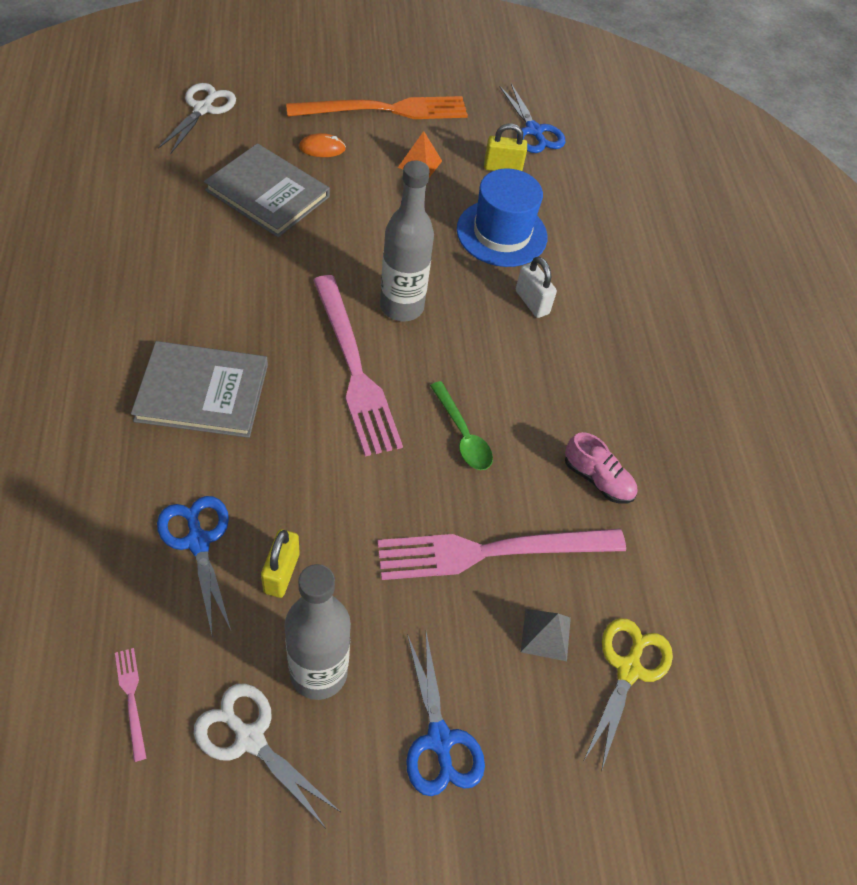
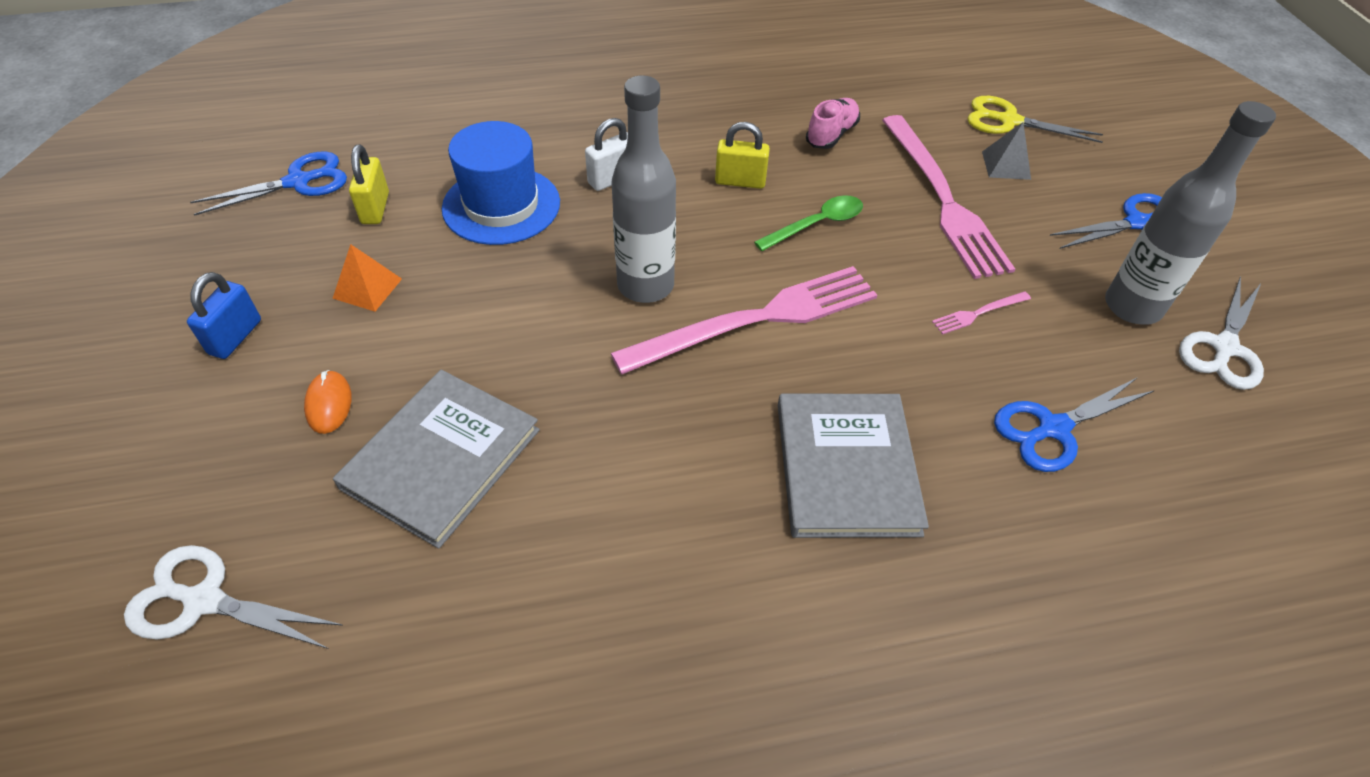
camera: 90 degrees left, 5 degrees down
pink fork [115,648,146,762] -> pink fork moved to [932,291,1031,335]
yellow padlock [261,529,300,598] -> yellow padlock moved to [715,122,770,189]
orange fork [286,96,468,119] -> blue padlock [187,272,261,359]

